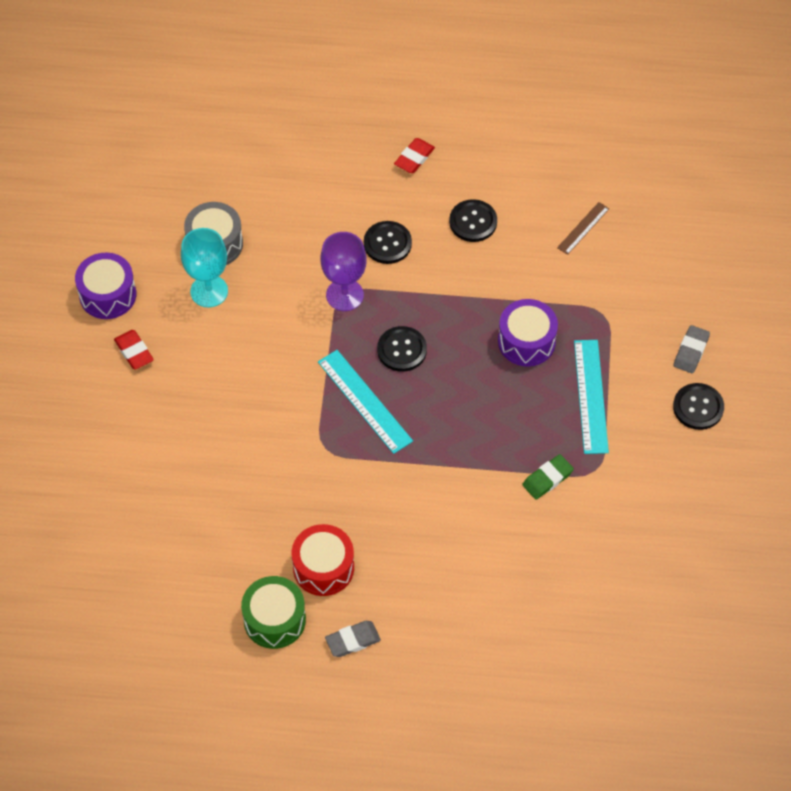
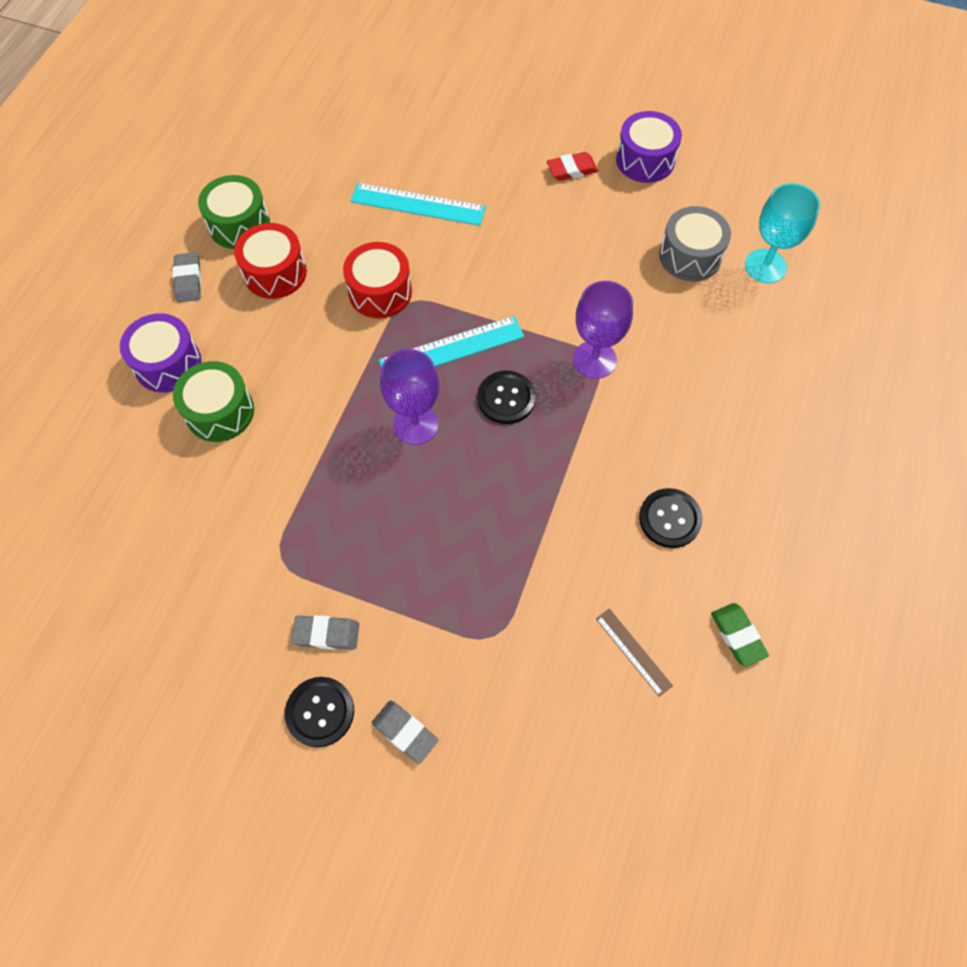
camera: 105 degrees right, 5 degrees up
turquoise goblet [181,228,228,307] -> turquoise goblet moved to [745,183,820,283]
black button [364,221,412,264] -> none
red eraser [394,138,435,173] -> none
purple drum [498,299,558,367] -> purple drum moved to [120,313,201,393]
green eraser [522,454,574,500] -> green eraser moved to [711,603,769,667]
turquoise ruler [574,340,609,454] -> turquoise ruler moved to [351,183,486,226]
none -> green drum [173,361,254,442]
none -> grey eraser [291,615,359,650]
none -> red drum [343,242,412,318]
none -> purple goblet [380,349,439,445]

